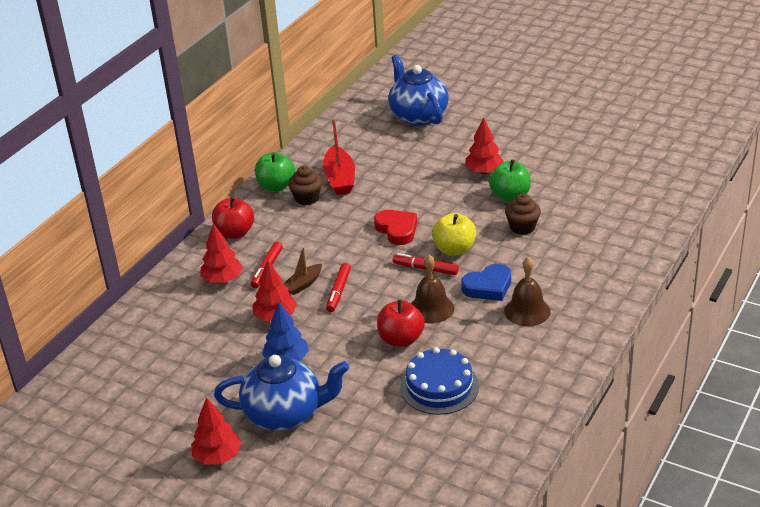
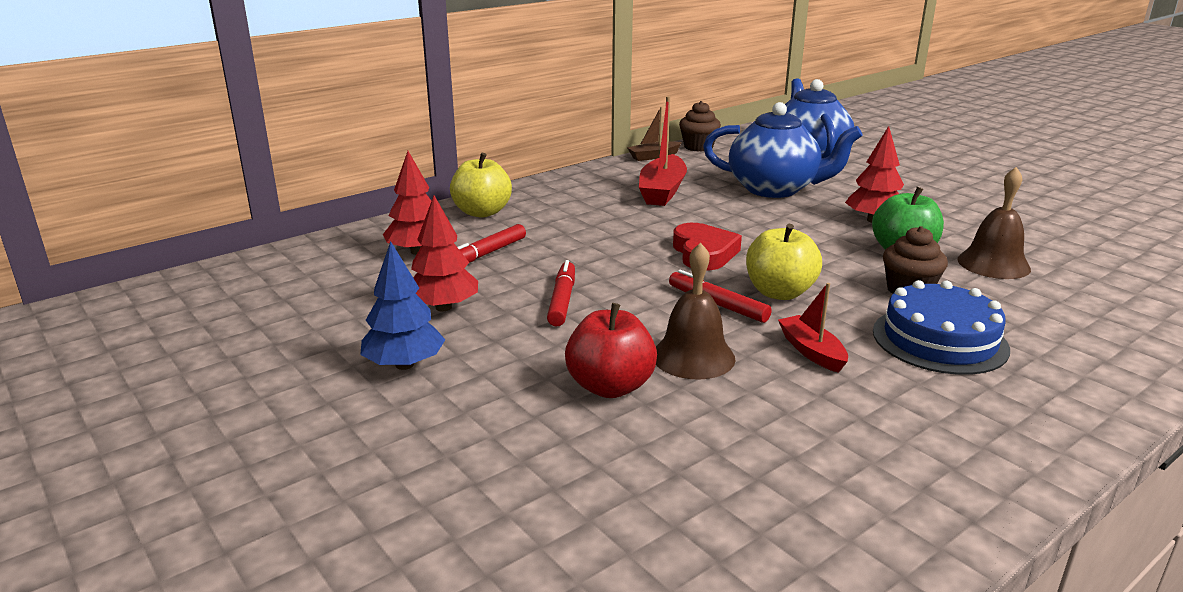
camera: 20 degrees right, 10 degrees down
red tree [191,397,242,465] -> none
red apple [212,197,254,239] -> yellow apple [450,153,512,217]
blue teapot [214,355,349,430] -> blue teapot moved to [703,102,863,198]
green apple [255,152,295,191] -> none
brown boat [284,247,322,295] -> brown boat moved to [627,107,682,161]
brown cupcake [288,166,322,205] -> brown cupcake moved to [679,101,721,152]
red marker [326,263,351,312] -> red marker turned 150 degrees clockwise [547,260,575,327]
blue cake [400,347,479,415] -> blue cake moved to [873,280,1010,375]
blue heart [461,263,511,301] -> red boat [778,283,848,373]
brown bell [504,257,551,326] -> brown bell moved to [958,167,1031,279]

